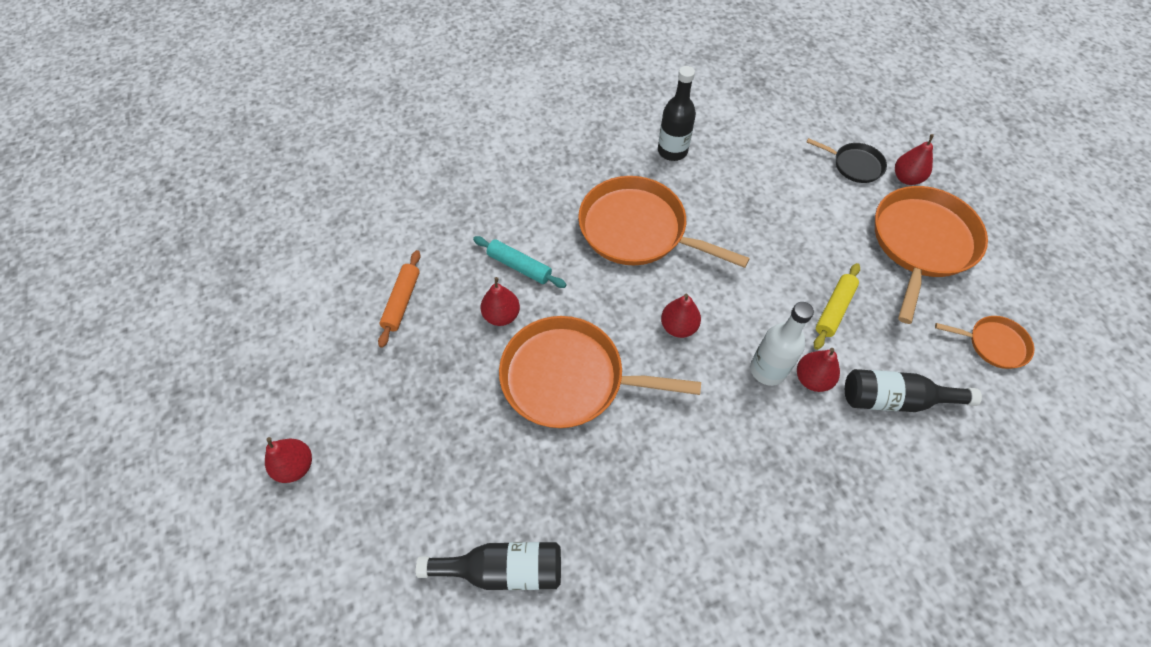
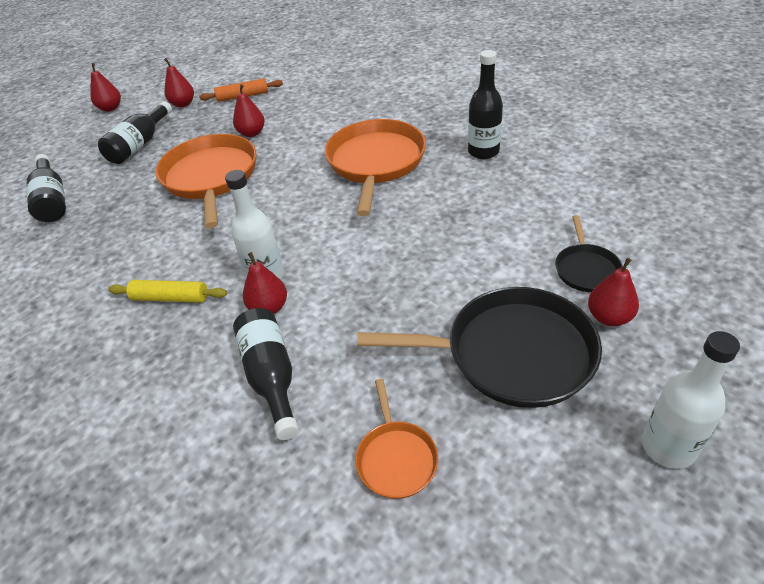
camera: 70 degrees right, 15 degrees down
turquoise rolling pin [473,236,567,288] -> none
red pear [661,294,701,338] -> red pear moved to [164,58,194,107]
yellow rolling pin [814,263,860,350] -> yellow rolling pin moved to [108,280,227,303]
orange pan [875,186,988,324] -> black pan [357,287,602,408]
none -> black bottle [98,101,172,164]
none -> white bottle [642,331,740,469]

